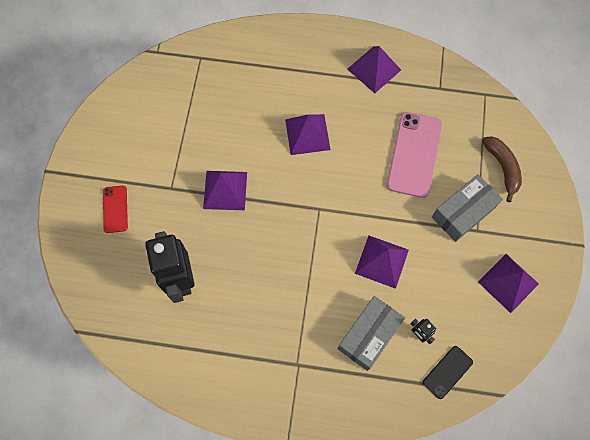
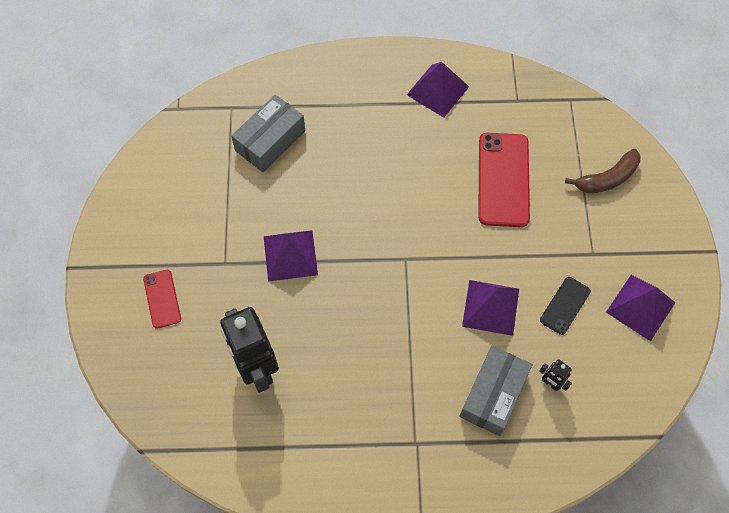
camera: 10 degrees left, 5 degrees down
purple pyramid [285,114,331,155] -> none
pink phone [387,112,442,198] -> red phone [478,133,530,227]
black phone [423,346,473,399] -> black phone moved to [540,277,591,335]
grey box [432,174,503,242] -> grey box moved to [231,95,305,172]
brown banana [482,136,522,202] -> brown banana turned 90 degrees clockwise [565,148,641,193]

